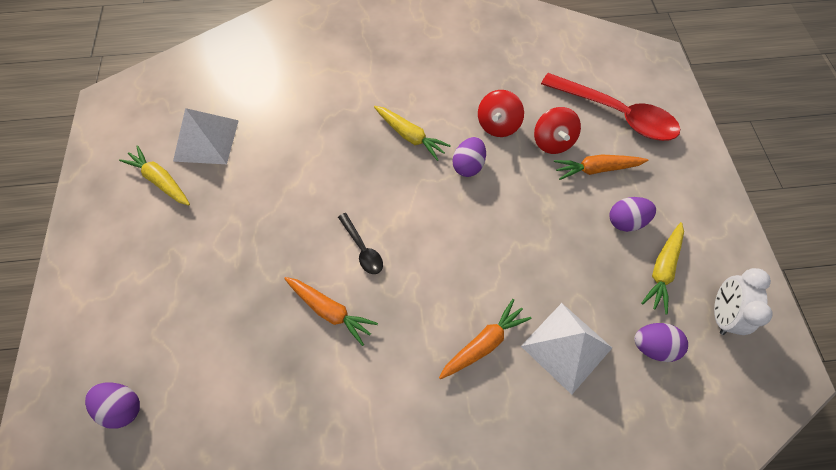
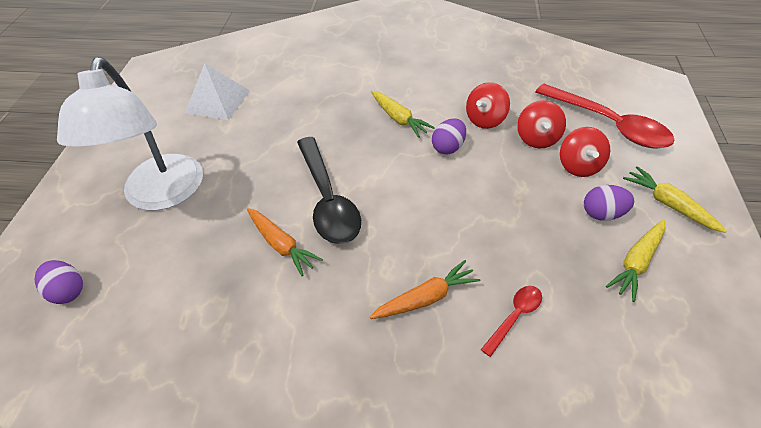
camera: 15 degrees right, 15 degrees down
yellow carrot [119,145,190,206] -> yellow carrot moved to [623,166,727,233]
black spoon [338,213,383,274] -> black spoon [297,137,361,244], size x2.10
white pyramid [521,303,612,395] -> red spoon [481,286,542,357]
orange carrot [554,155,649,180] -> red spinning top [560,127,610,177]
purple egg [634,323,688,362] -> none
white clock [714,268,773,335] -> none
none -> white lamp [57,57,203,211]

